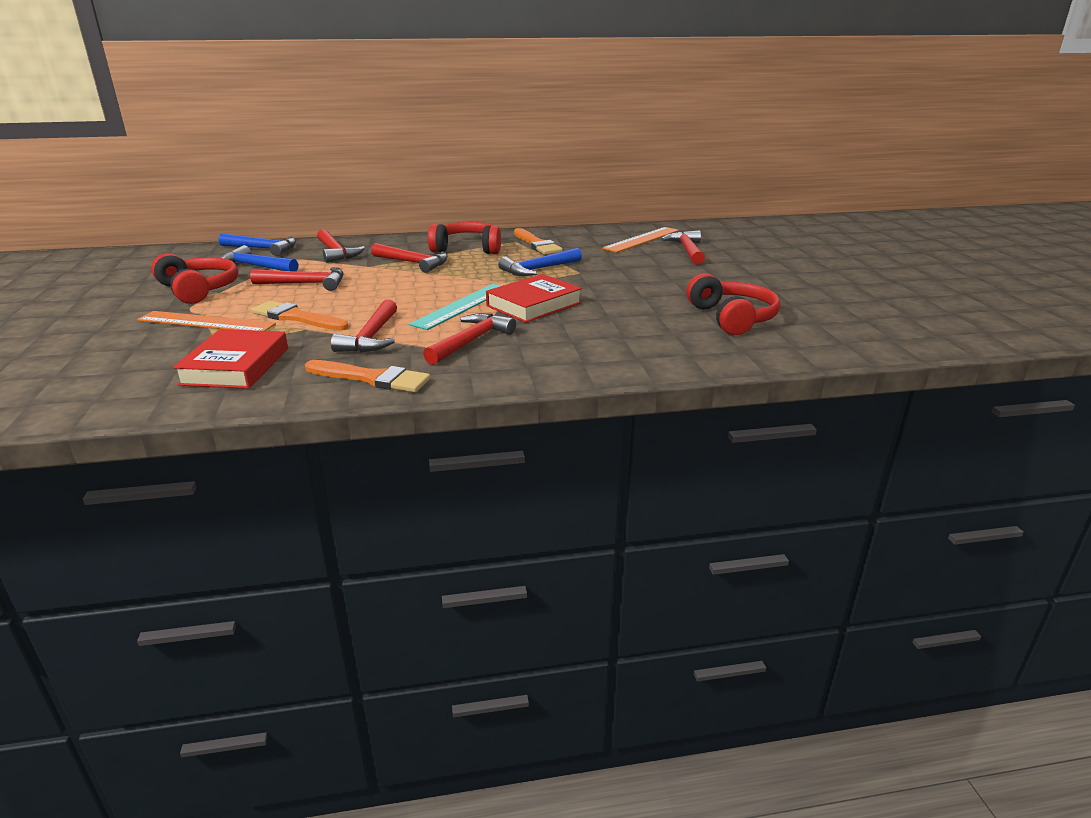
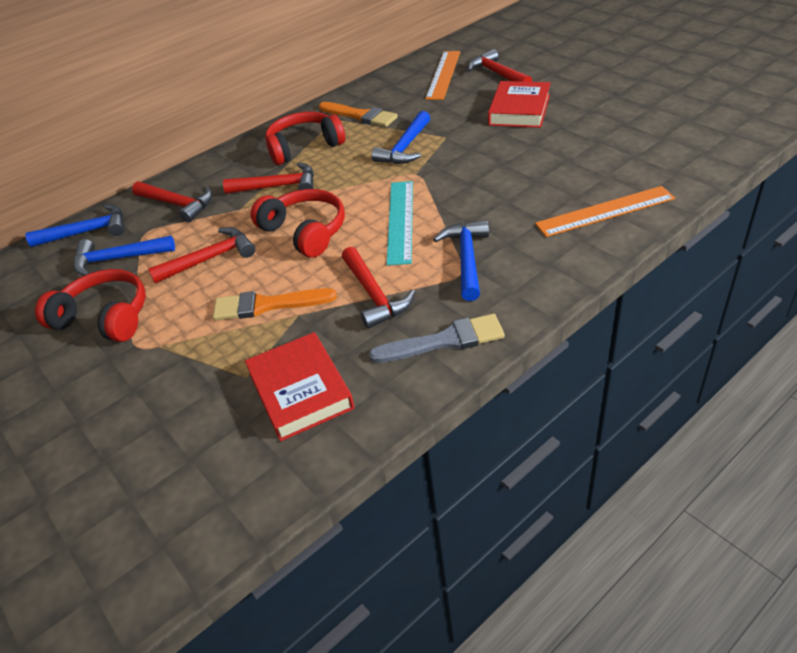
camera: 25 degrees left, 15 degrees up
orange ruler [137,311,276,331] -> orange ruler moved to [535,186,675,237]
orange brush [305,360,430,393] -> grey brush [369,314,505,363]
red hammer [423,313,516,365] -> blue hammer [433,220,489,301]
red book [486,274,582,323] -> red book moved to [488,81,551,128]
red headphones [686,273,781,335] -> red headphones moved to [251,189,345,257]

